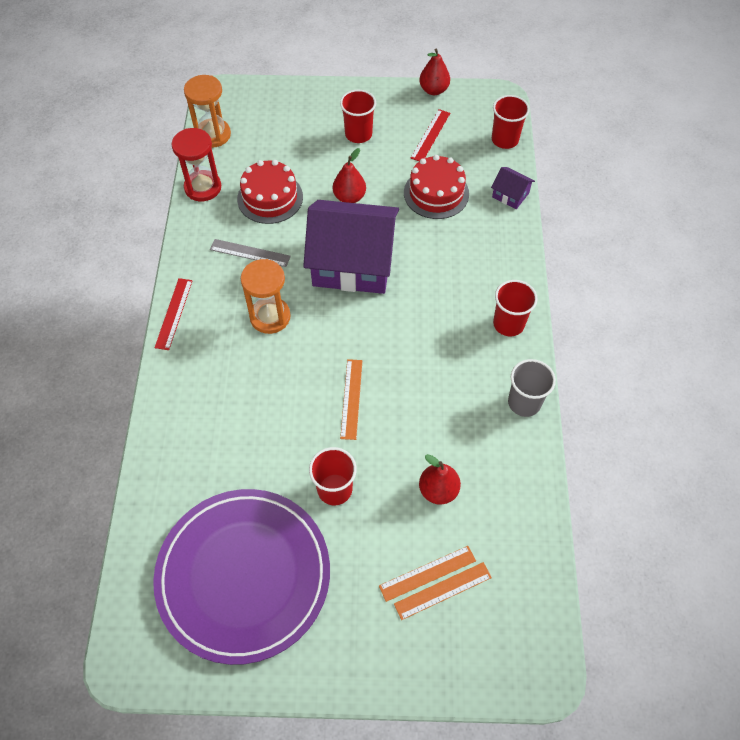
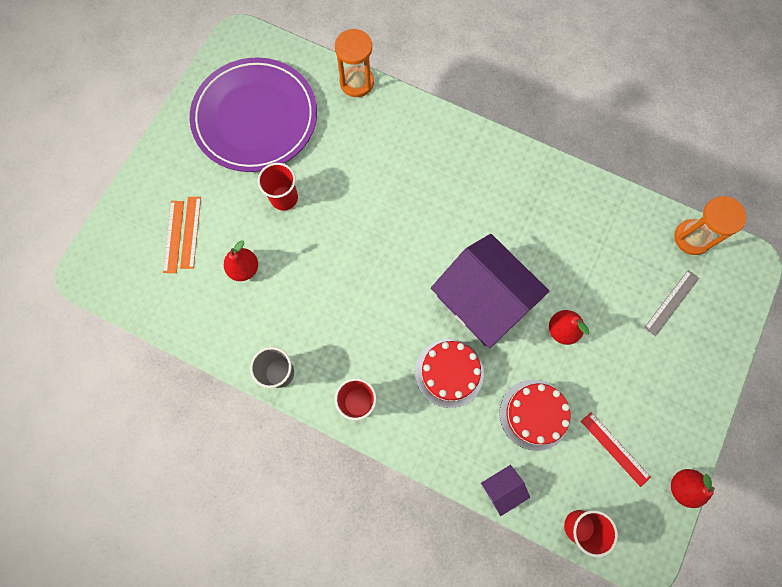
camera: 115 degrees right, 15 degrees up
red ruler [154,278,193,350] -> none
red hourglass [172,128,221,201] -> none
grey ruler [210,239,291,267] -> grey ruler moved to [644,270,699,337]
red cake [237,160,303,224] -> red cake moved to [415,339,484,408]
orange hourglass [241,259,291,334] -> orange hourglass moved to [335,29,374,97]
purple house [303,200,399,294] -> purple house turned 75 degrees counterclockwise [431,234,549,348]
red cup [340,90,376,143] -> none
orange ruler [340,359,363,440] -> none

